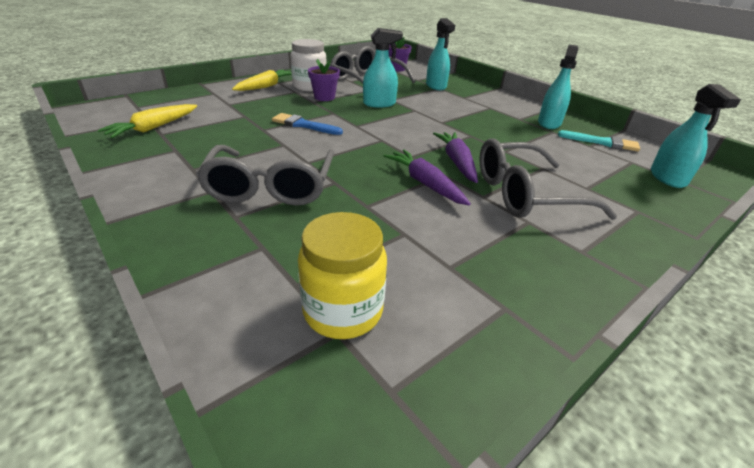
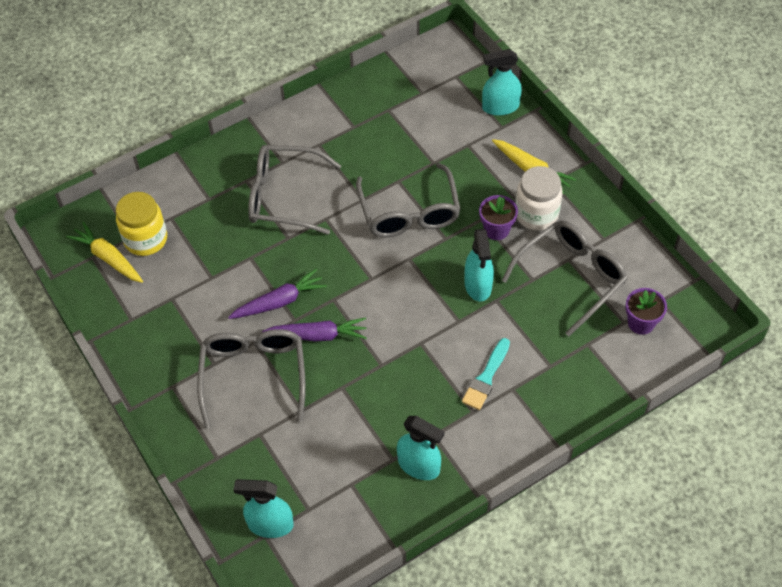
camera: 100 degrees right, 20 degrees up
yellow carrot [98,104,197,138] -> yellow carrot moved to [66,222,143,283]
blue brush [272,113,343,135] -> grey glasses [356,163,461,238]
turquoise spray bottle [426,18,455,90] -> turquoise spray bottle moved to [482,49,522,116]
turquoise brush [558,130,640,152] -> turquoise brush moved to [462,338,510,410]

